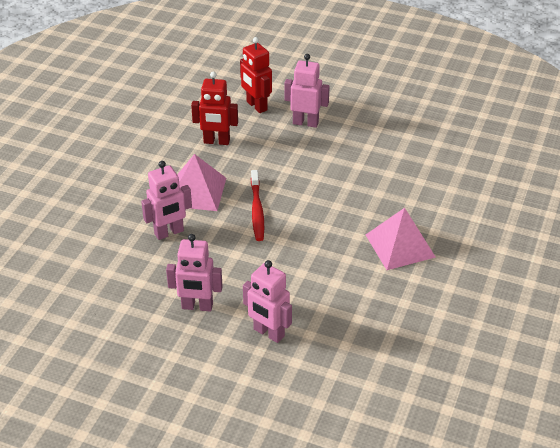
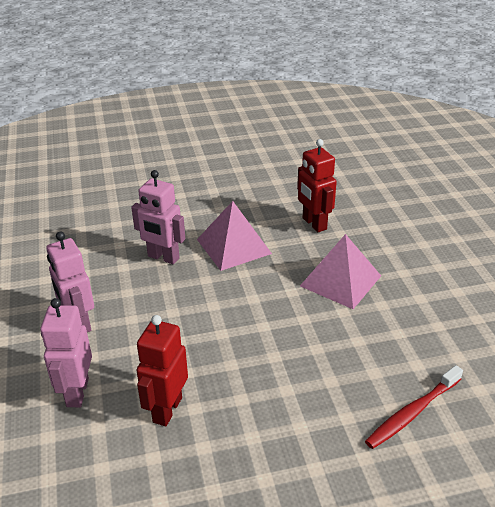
camera: 55 degrees right, 5 degrees down
red robot [240,37,272,113] -> red robot moved to [136,315,188,426]
red toothbrush [251,170,264,241] -> red toothbrush moved to [365,365,463,449]
pink robot [284,54,330,128] -> none
pink pyramid [366,208,436,270] -> pink pyramid moved to [300,234,381,309]

